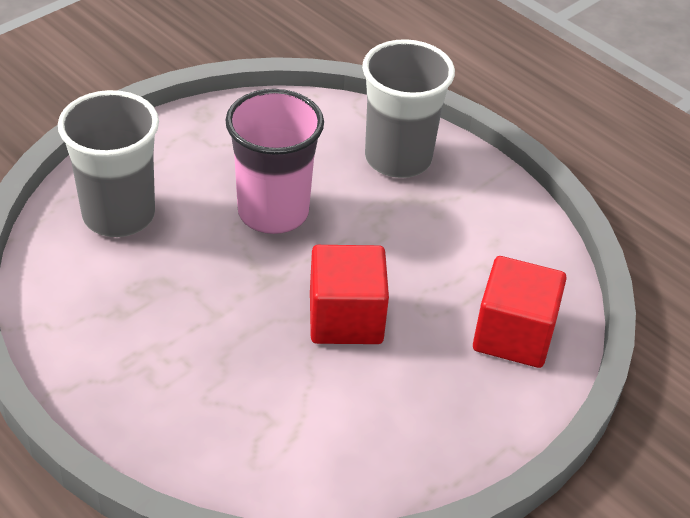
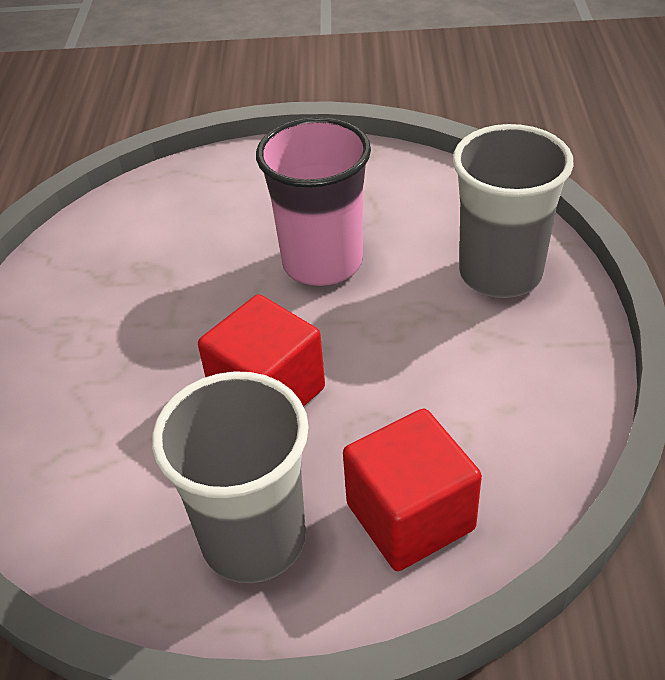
camera: 50 degrees right, 0 degrees up
grey cup [58,90,159,237] -> grey cup moved to [152,371,309,583]

